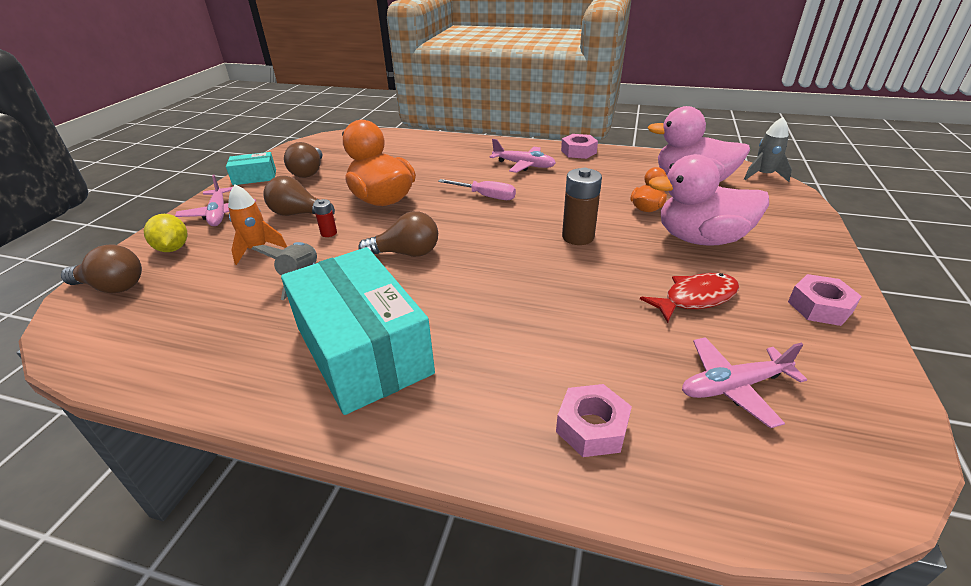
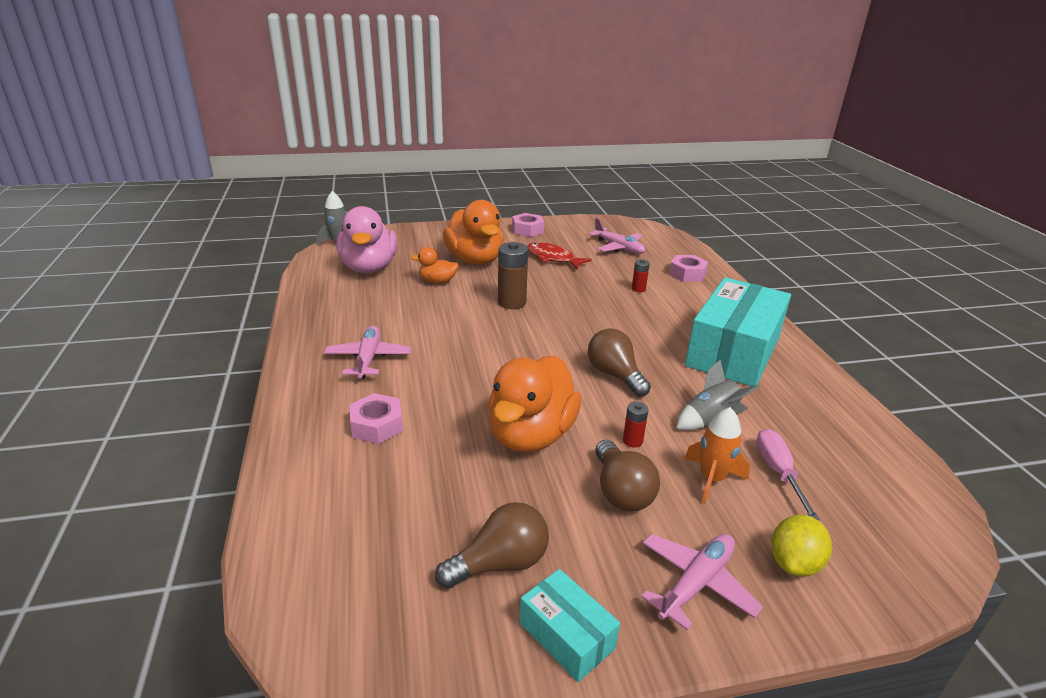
camera: 120 degrees left, 5 degrees down
brown light bulb [61,245,142,293] -> none
pink screwdriver [438,179,516,200] -> pink screwdriver moved to [756,429,820,521]
pink nut [561,134,598,159] -> pink nut moved to [350,393,403,444]
pink duck [648,154,769,246] -> orange duck [443,200,504,265]
none -> red battery [632,259,650,292]

